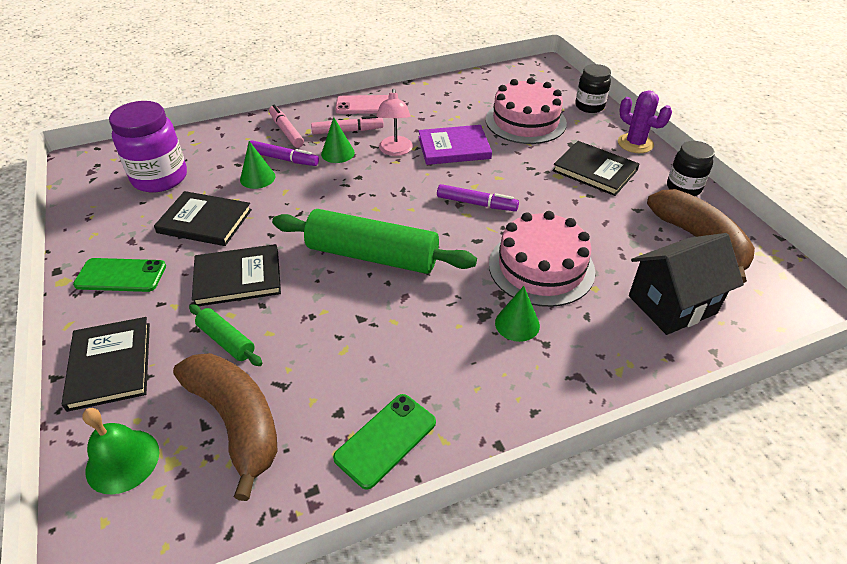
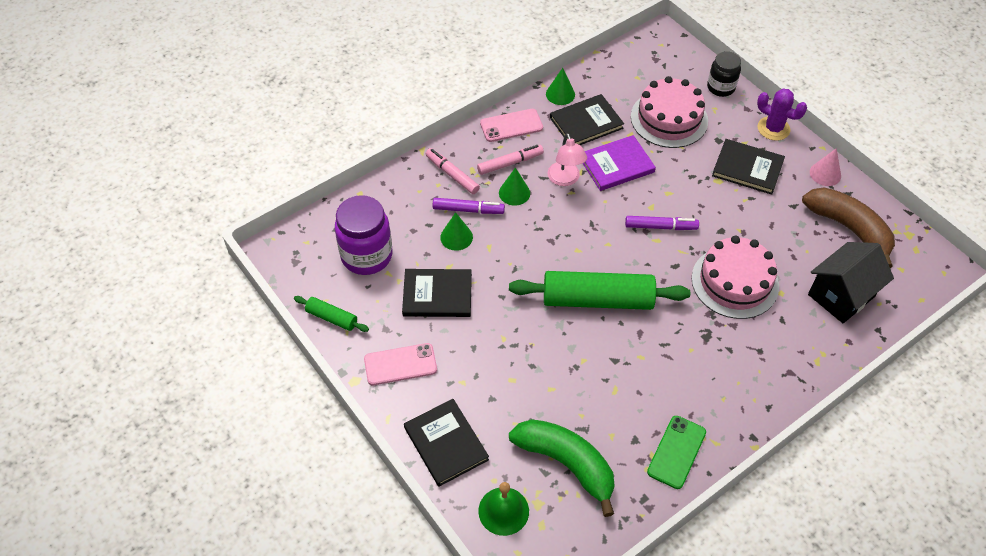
camera: 15 degrees left, 10 degrees up
green phone [73,258,166,292] -> pink phone [364,343,437,385]
brown banana [173,353,278,501] -> green banana [509,419,615,517]
green rolling pin [189,304,262,366] -> green rolling pin moved to [294,296,369,332]
black book [192,244,281,306] -> black book moved to [550,94,624,145]
green cone [495,286,540,342] -> green cone moved to [546,68,575,105]
black jar [667,141,715,196] -> pink cone [810,148,841,186]

